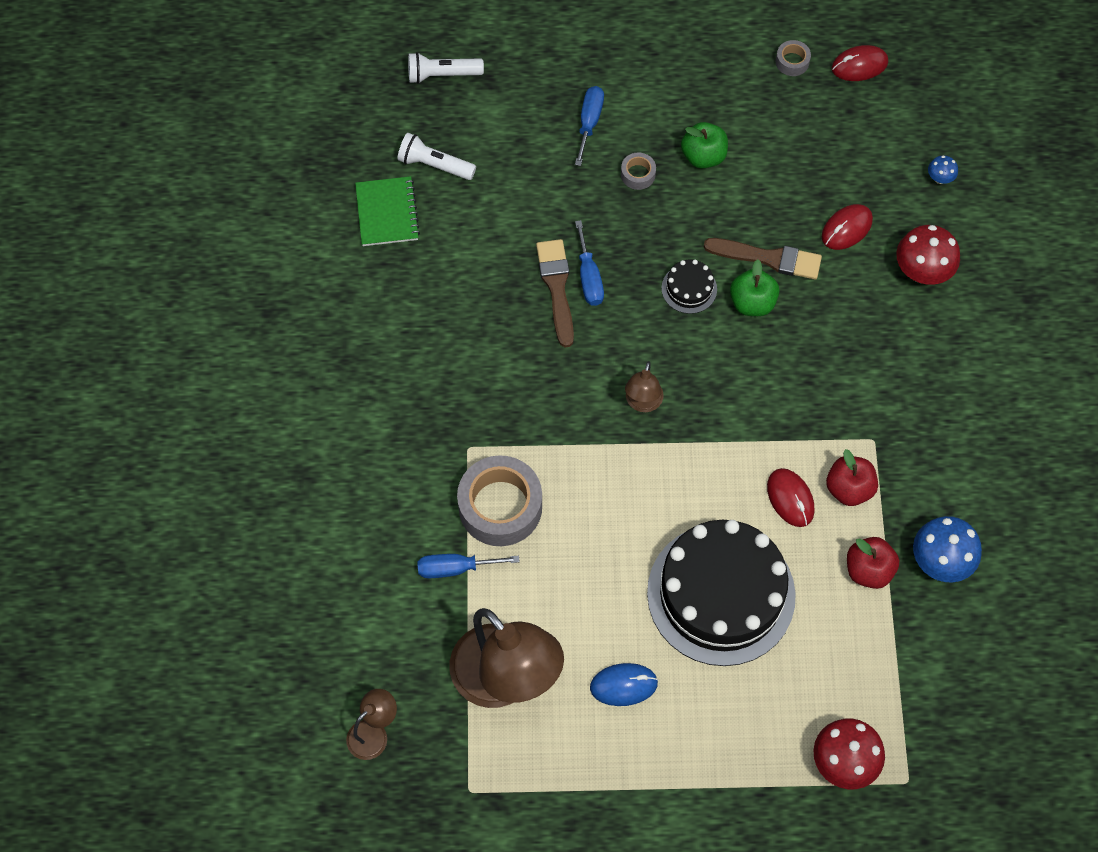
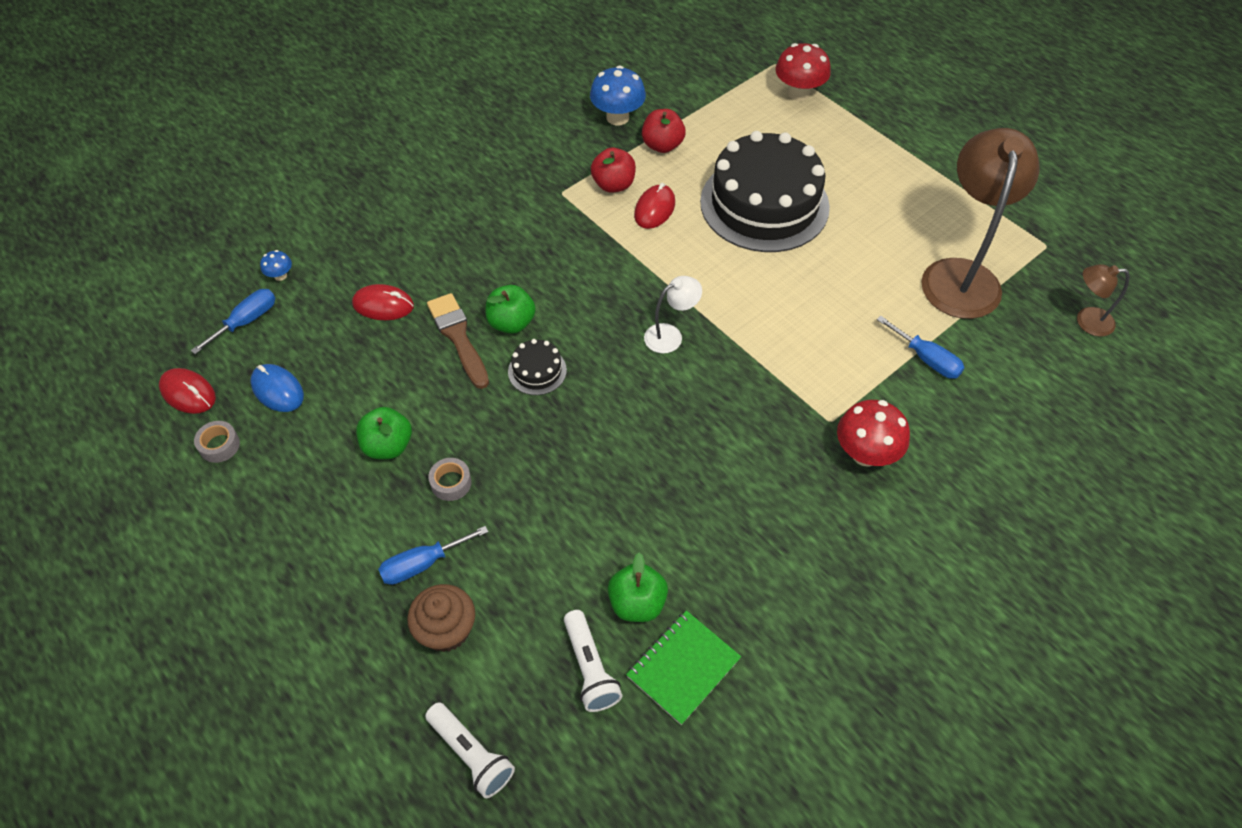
camera: 130 degrees left, 10 degrees down
grey tape [457,455,542,546] -> none
brown brush [536,239,574,347] -> none
blue screwdriver [575,220,604,306] -> blue screwdriver moved to [191,289,276,354]
blue mouse [590,663,658,706] -> blue mouse moved to [250,364,304,412]
brown lamp [625,361,664,412] -> white lamp [644,276,702,354]
red mushroom [896,225,960,285] -> red mushroom moved to [837,400,910,467]
none -> brown cupcake [407,584,475,652]
none -> green apple [608,553,668,622]

